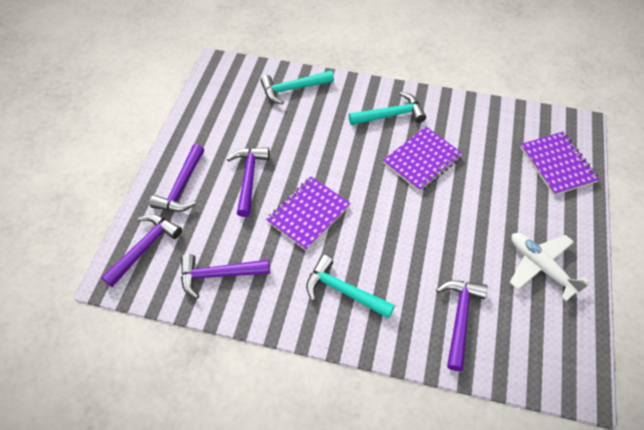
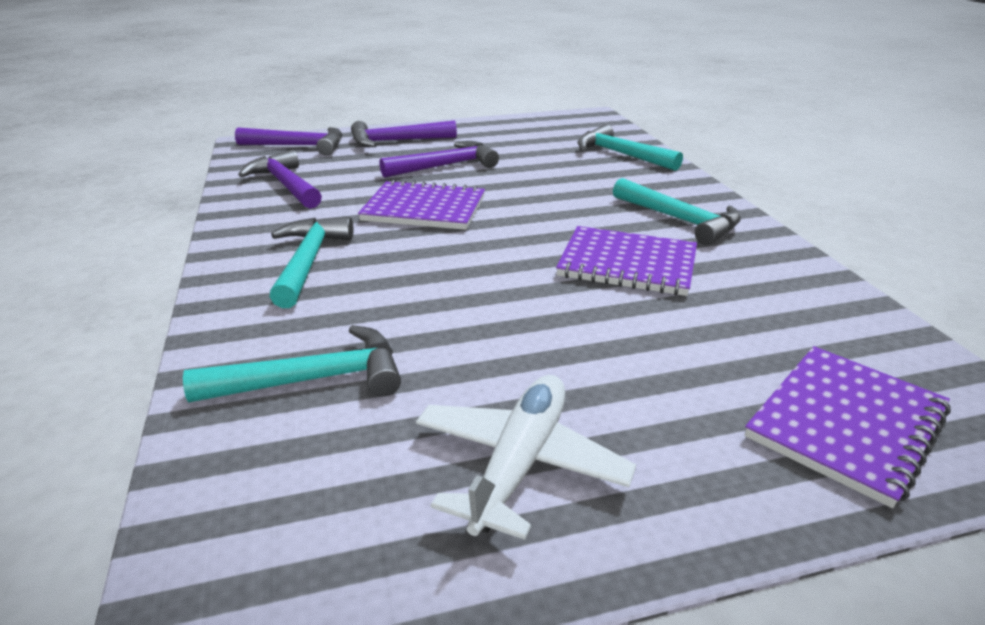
camera: 60 degrees right, 25 degrees down
purple hammer [436,280,488,371] -> turquoise hammer [183,325,401,403]

